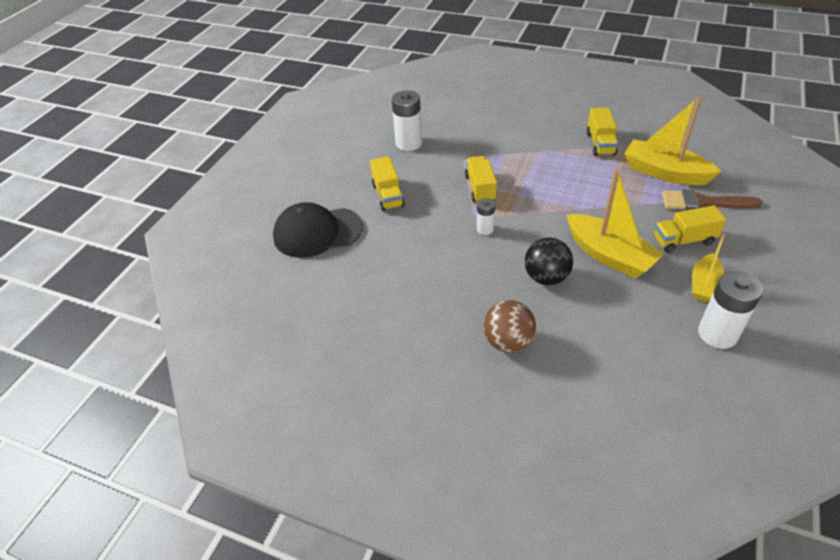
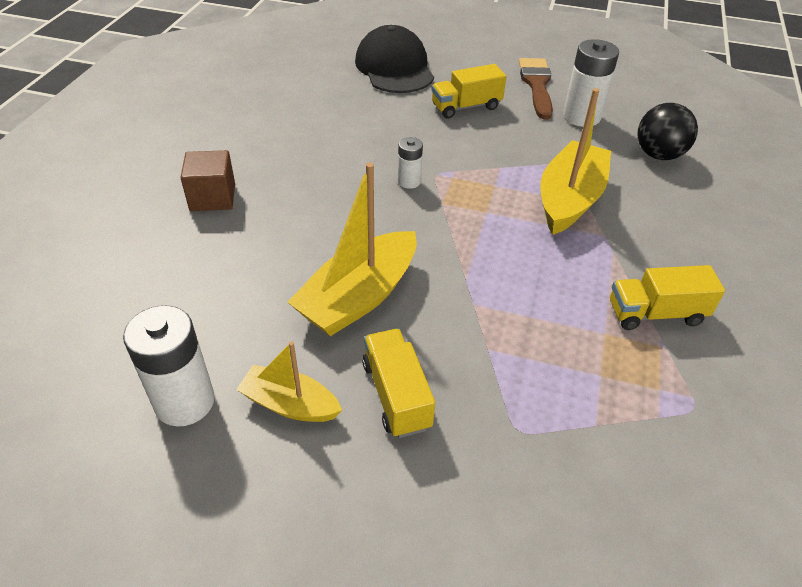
camera: 80 degrees right, 0 degrees up
yellow truck [465,156,497,202] -> none
brown ball [483,300,536,352] -> brown cube [180,150,235,211]
black ball [525,237,573,285] -> black ball moved to [637,103,698,160]
yellow boat [624,96,722,185] -> yellow boat moved to [540,88,611,235]
brown brush [662,190,763,210] -> brown brush moved to [519,58,553,119]

